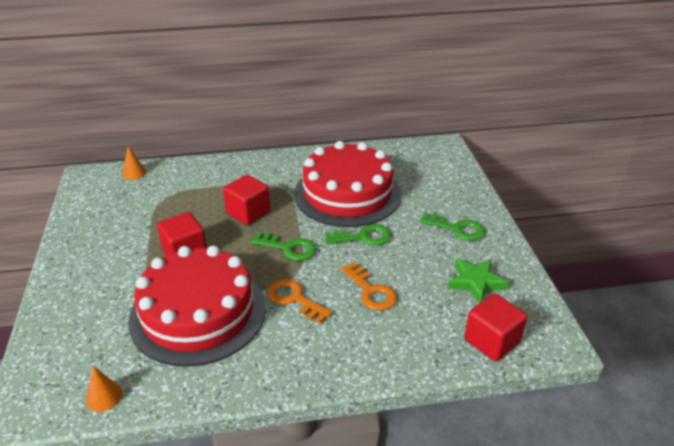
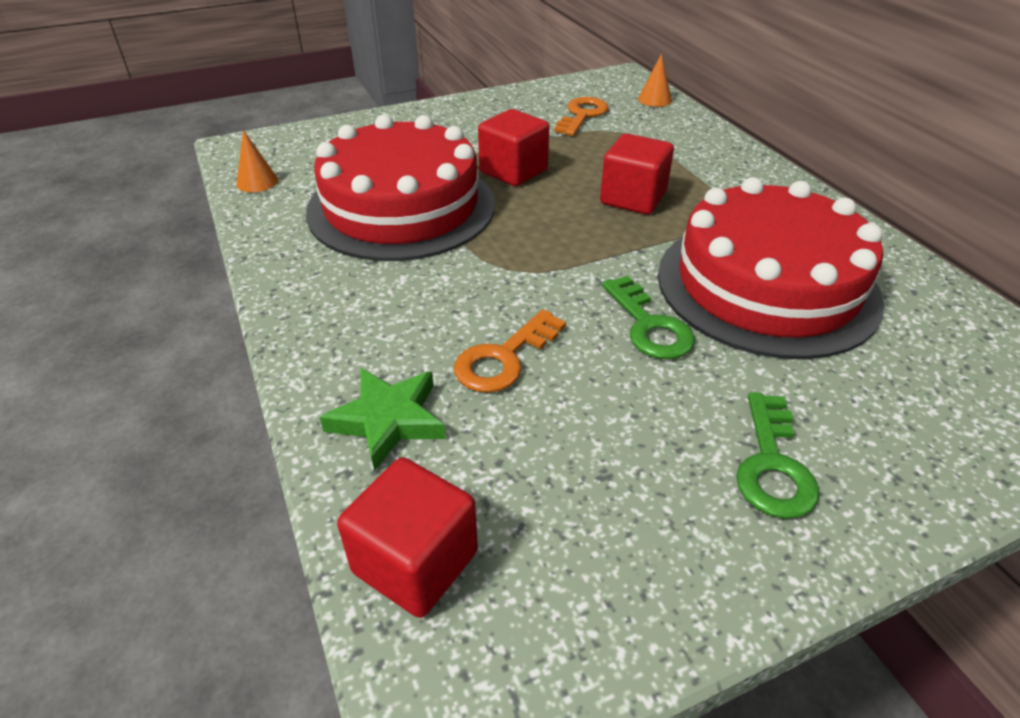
camera: 75 degrees right, 5 degrees up
green key [251,232,316,261] -> none
orange key [267,279,332,324] -> orange key moved to [554,97,608,136]
green star [448,259,509,303] -> green star moved to [319,368,446,471]

